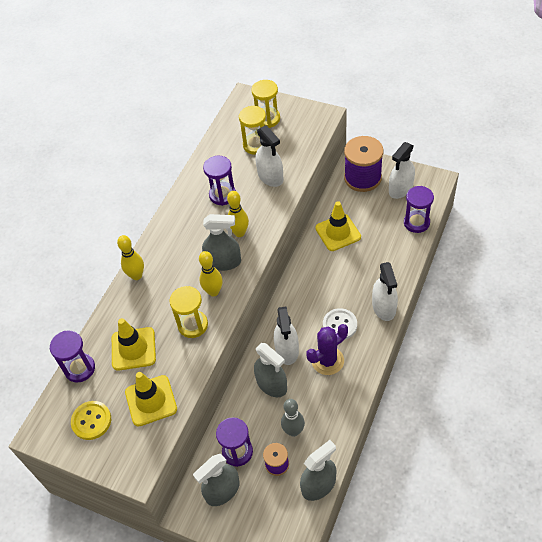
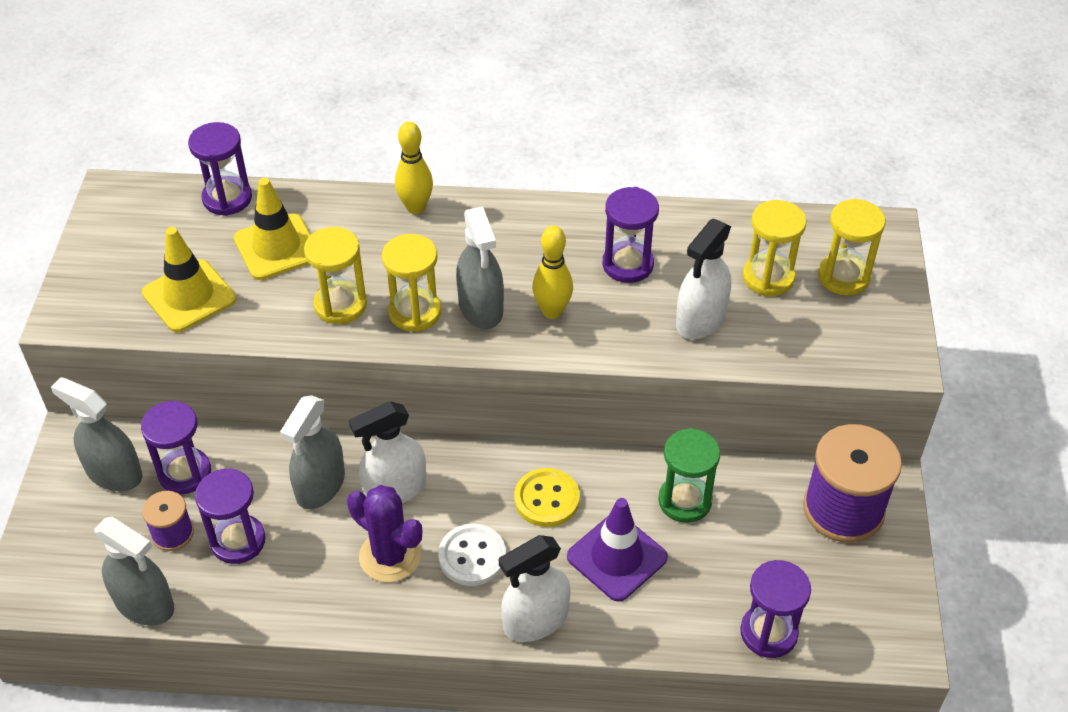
camera: 65 degrees right, 5 degrees down
yellow button [71,401,111,440] -> yellow button moved to [514,468,580,527]
yellow bowling pin [199,251,223,296] -> yellow hourglass [382,234,441,332]
grey bowling pin [281,399,305,437] -> purple hourglass [195,468,266,564]
yellow traffic cone [315,201,361,251] -> green hourglass [658,428,720,523]
white spray bottle [389,142,415,199] -> none
none -> purple traffic cone [567,498,668,602]

